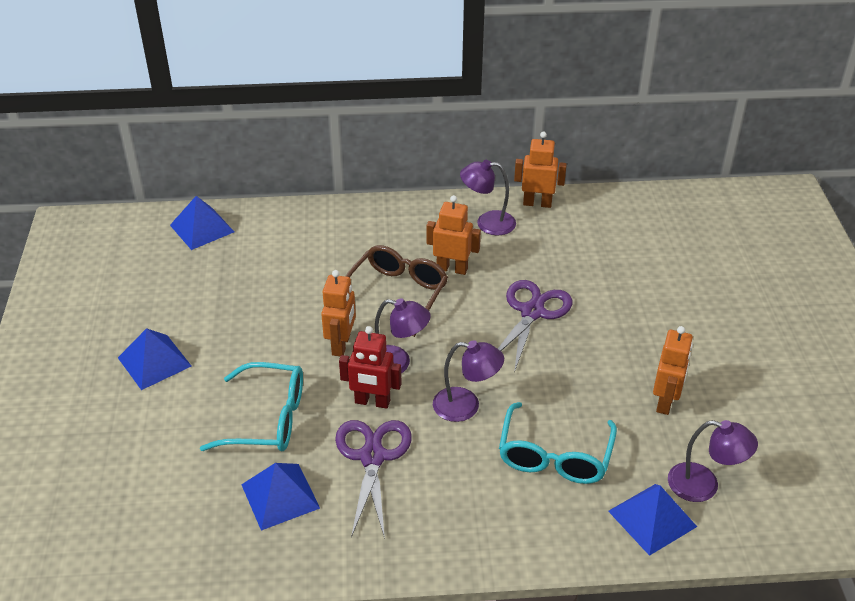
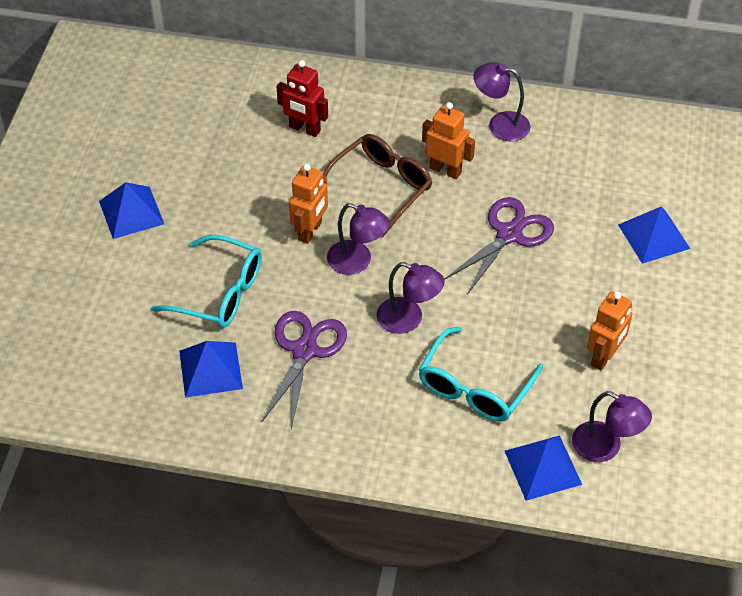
camera: 15 degrees right, 10 degrees up
blue pyramid [170,196,234,250] -> blue pyramid moved to [618,207,690,264]
red robot [339,326,402,409] -> red robot moved to [277,60,328,137]
orange robot [514,132,567,208] -> none

